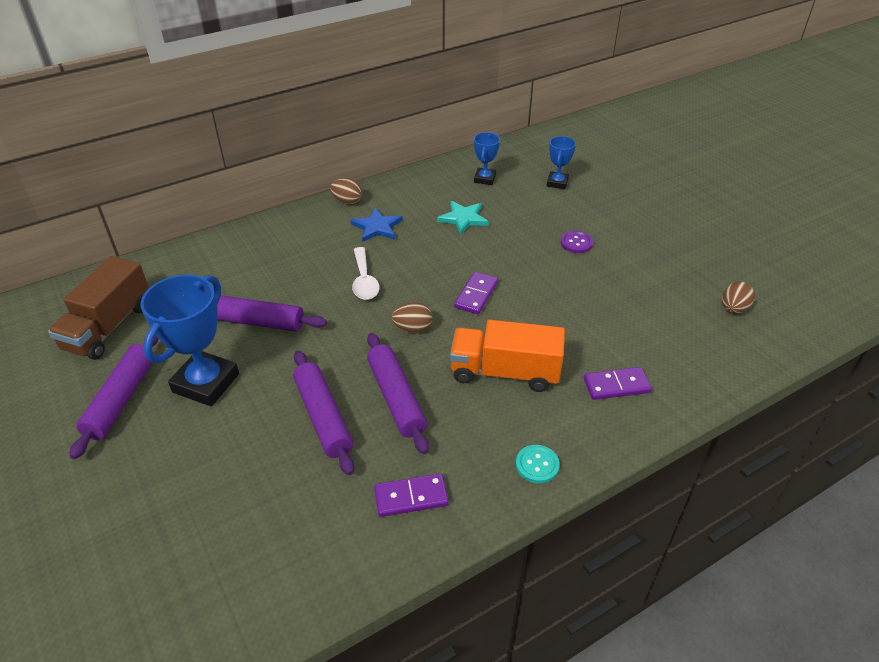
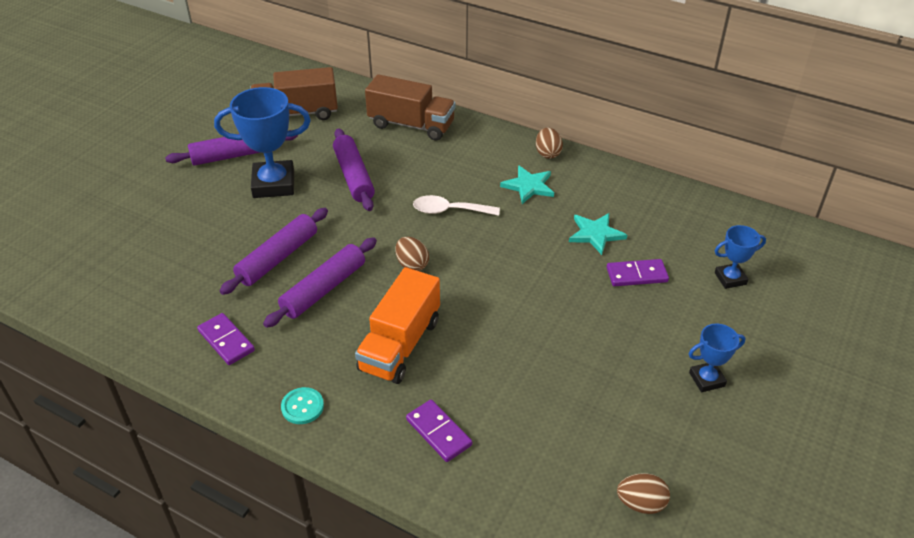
camera: 60 degrees right, 0 degrees up
blue star [350,208,403,242] -> turquoise star [500,165,554,204]
white spoon [352,247,380,300] -> white spoon turned 45 degrees clockwise [413,195,500,216]
orange truck [450,320,565,392] -> orange truck turned 135 degrees counterclockwise [355,267,440,384]
purple domino [454,272,498,314] -> purple domino moved to [606,259,669,286]
blue trophy [474,132,500,185] -> blue trophy moved to [689,323,745,392]
purple button [561,231,593,253] -> none
none -> brown truck [365,74,455,141]

